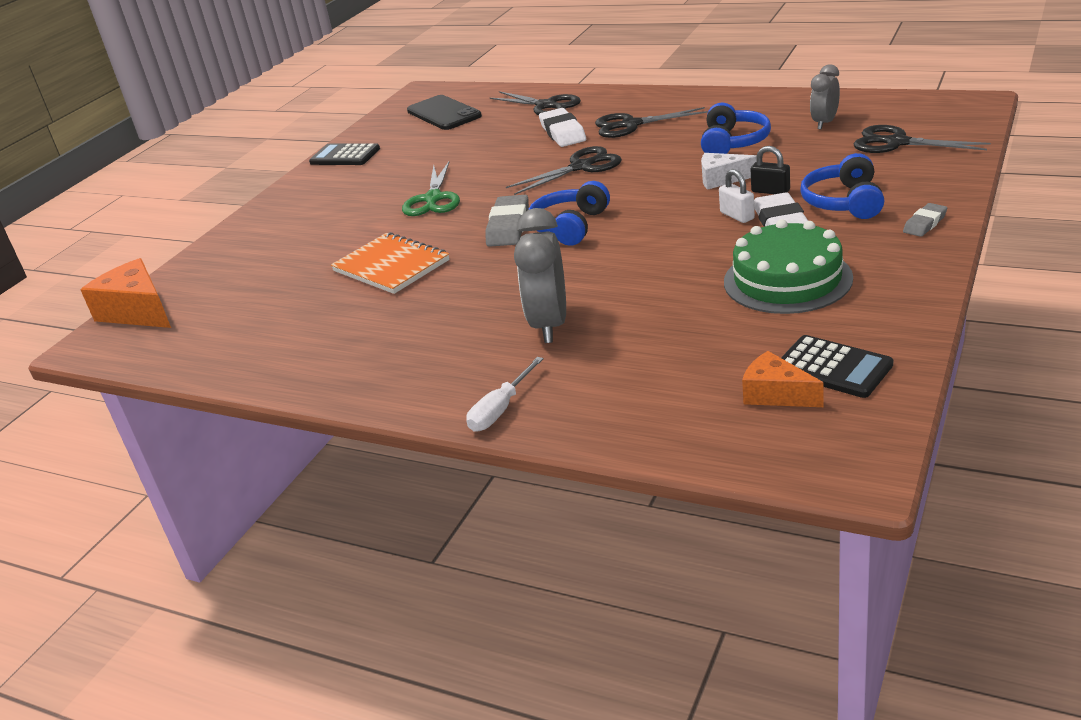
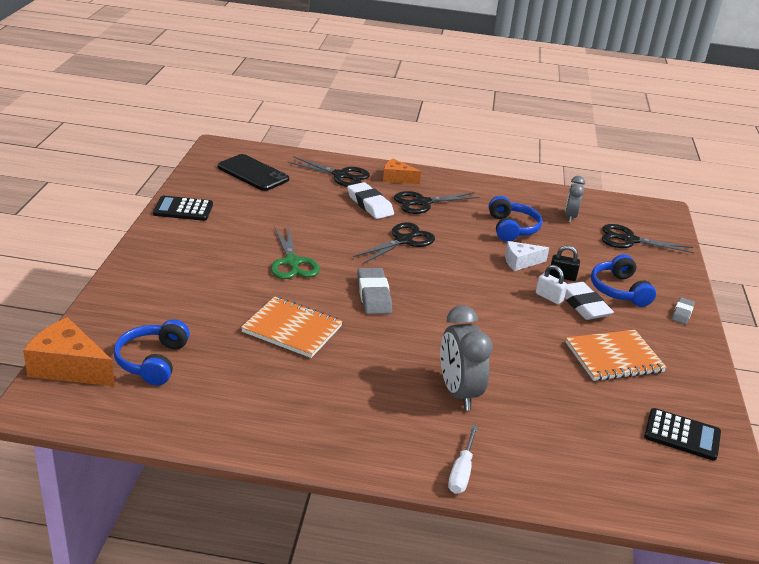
camera: 25 degrees left, 0 degrees up
blue headphones [528,181,610,246] -> blue headphones moved to [114,319,190,385]
green cake [724,219,853,314] -> orange notebook [566,330,667,381]
orange cheese [742,351,824,407] -> orange cheese moved to [383,159,421,184]

